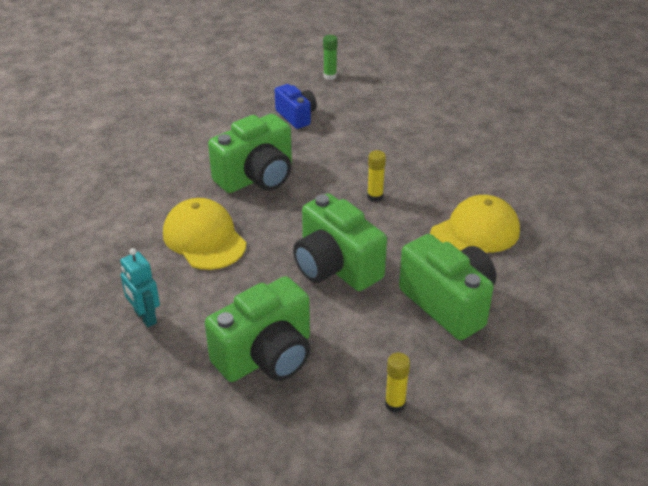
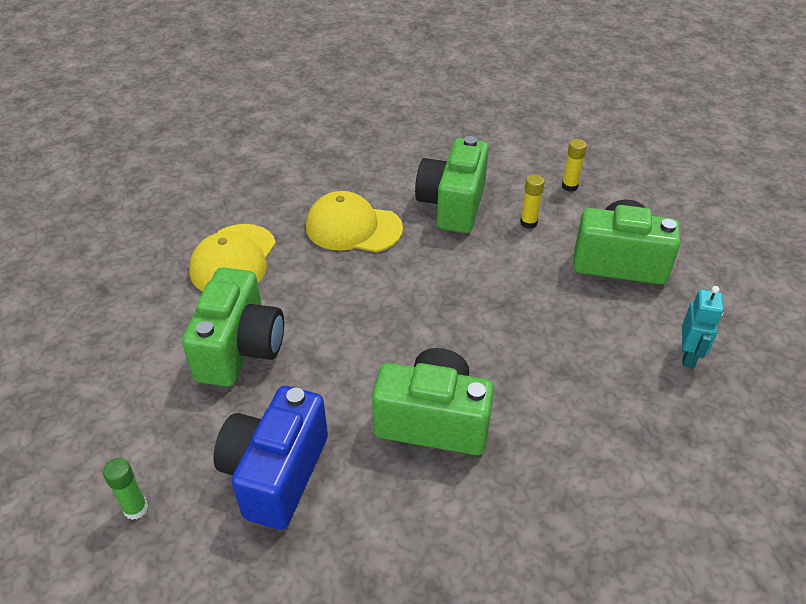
camera: 130 degrees left, 5 degrees up
yellow cap [163,198,246,270] -> yellow cap moved to [189,224,276,292]
blue camera [275,84,317,129] -> blue camera [214,386,328,530], size x1.70
green camera [293,193,387,291] -> green camera moved to [182,267,284,387]
yellow glue stick [367,150,386,202] -> yellow glue stick moved to [520,174,545,229]

